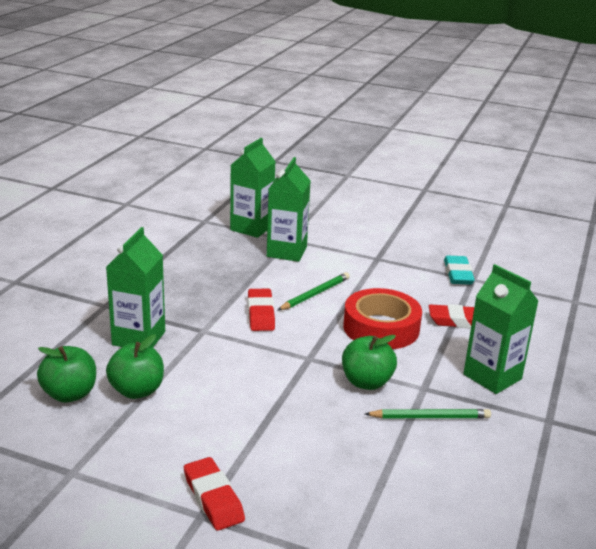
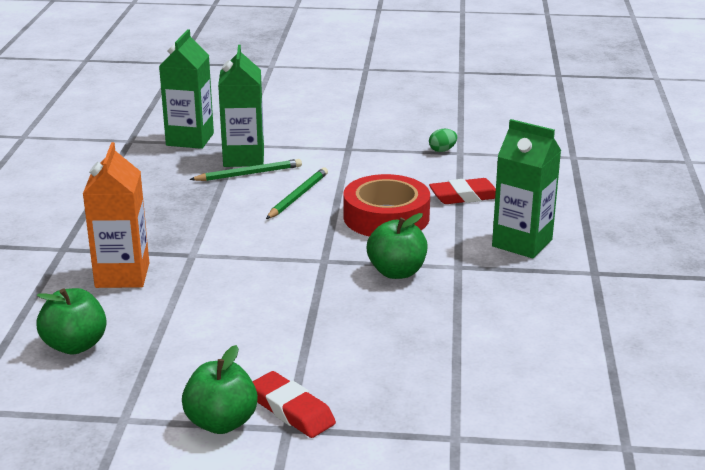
camera: 15 degrees left, 0 degrees up
green carton [106,227,165,347] -> orange carton [83,142,149,288]
green apple [106,334,164,399] -> green apple moved to [182,345,258,434]
red eraser [248,289,275,331] -> none
green pencil [365,409,491,419] -> green pencil moved to [189,159,302,181]
turquoise eraser [444,256,475,285] -> green egg [429,129,457,152]

